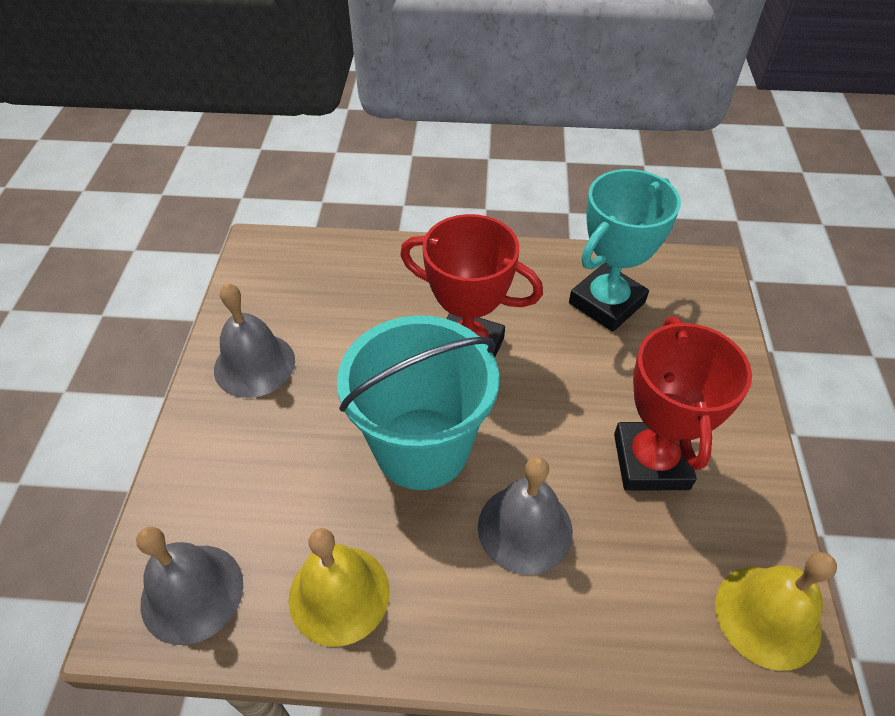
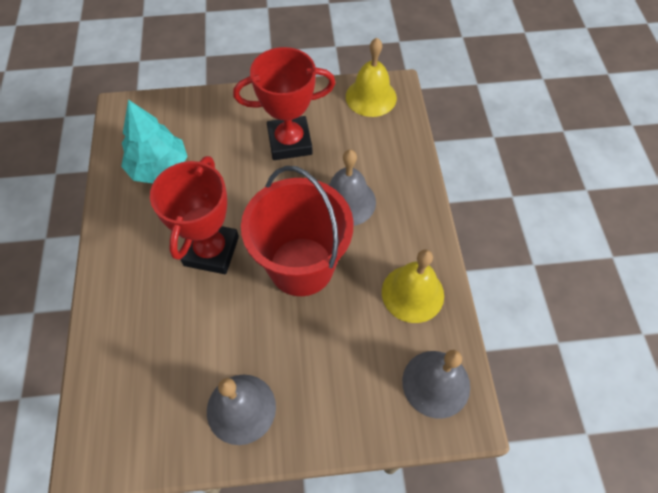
camera: 100 degrees left, 10 degrees up
turquoise bucket [337,315,499,490] -> red bucket [241,166,354,296]
turquoise trophy [569,169,681,332] -> turquoise tree [121,99,188,183]

